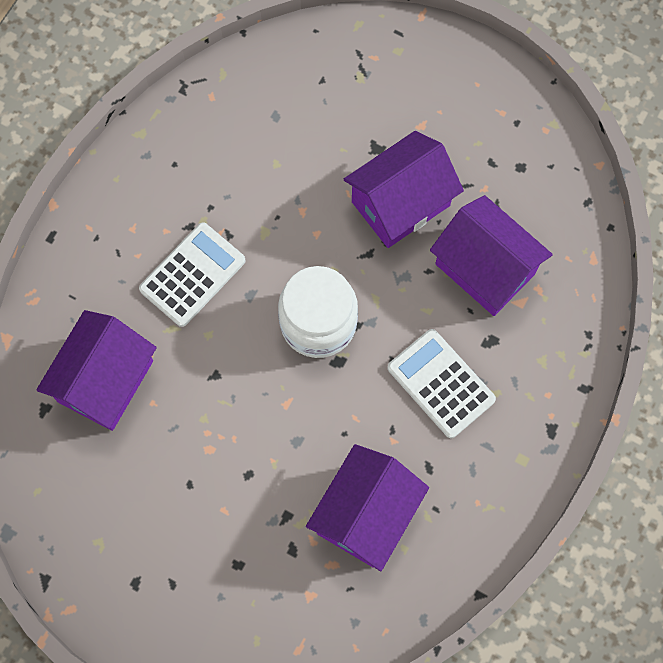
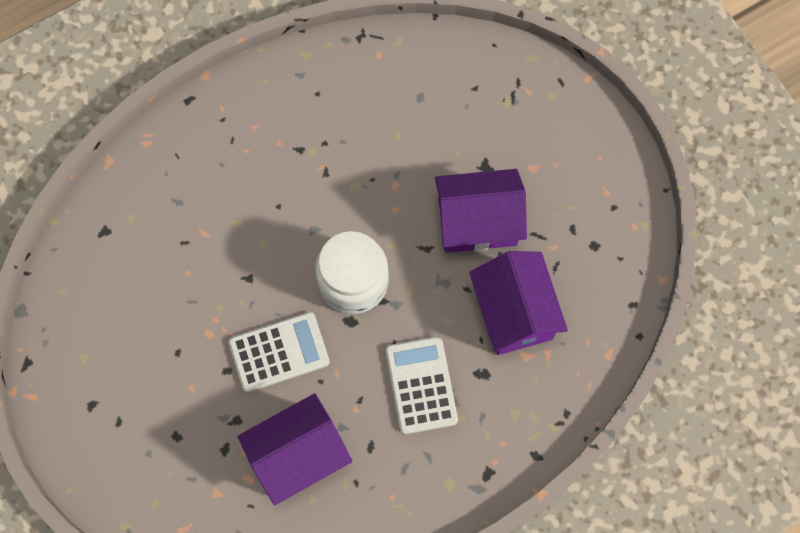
camera: 30 degrees right, 0 degrees up
purple house [36,310,157,431] -> none
white calculator [139,222,246,327] -> white calculator moved to [229,312,330,392]

